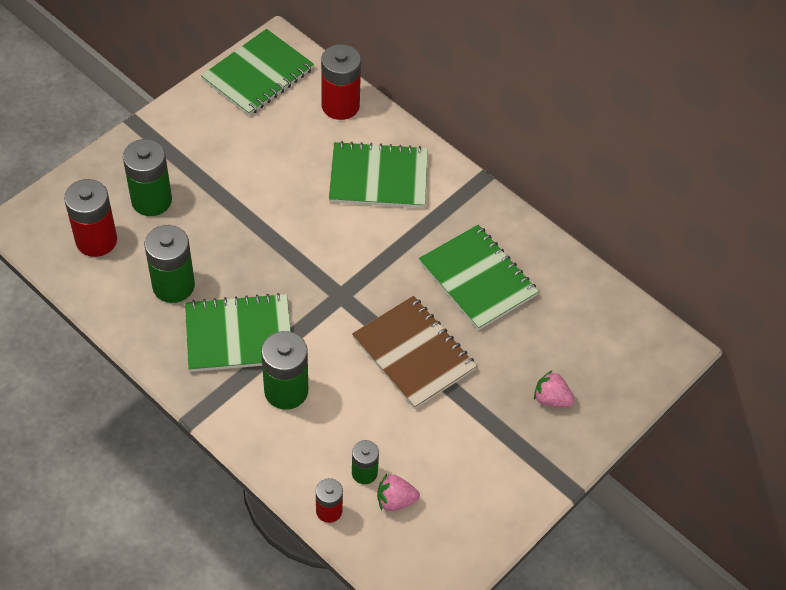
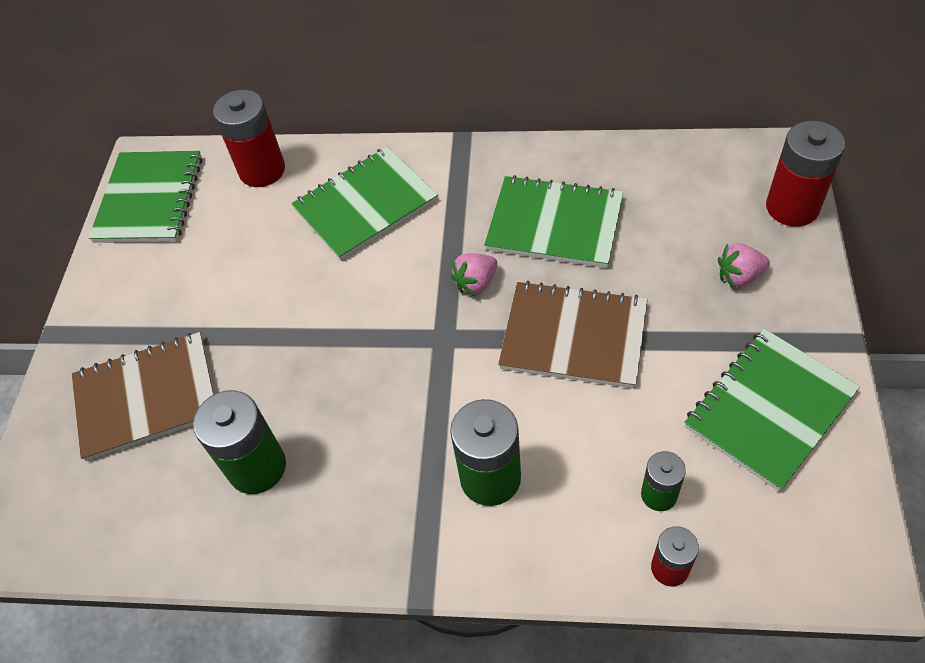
camera: 30 degrees left, 0 degrees up
red battery [64,179,117,257] -> red battery moved to [766,121,845,227]
green battery [123,139,172,216] -> brown notebook [72,332,214,461]
green notebook [185,293,291,372] -> green notebook moved to [684,329,860,492]
pink strawberry [377,474,420,512] -> pink strawberry moved to [450,253,497,296]

